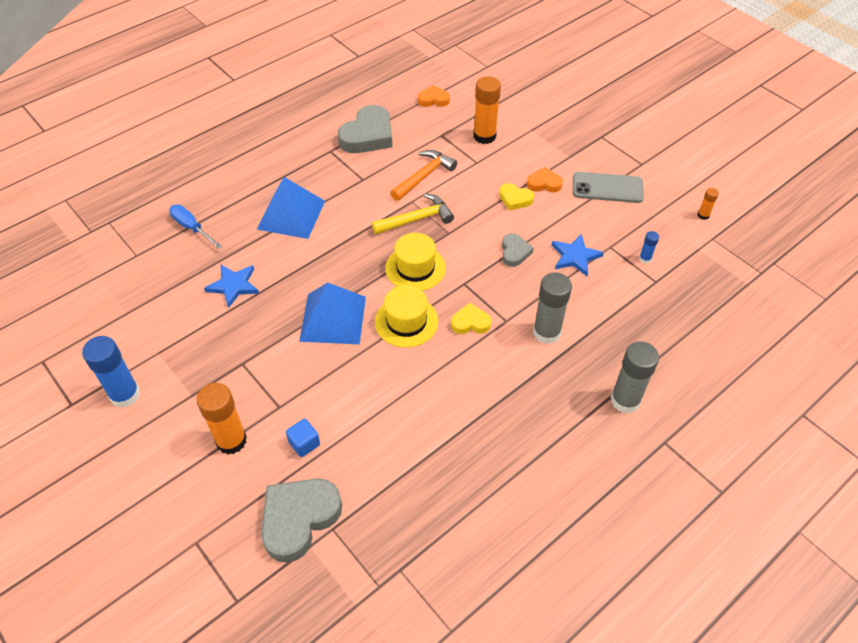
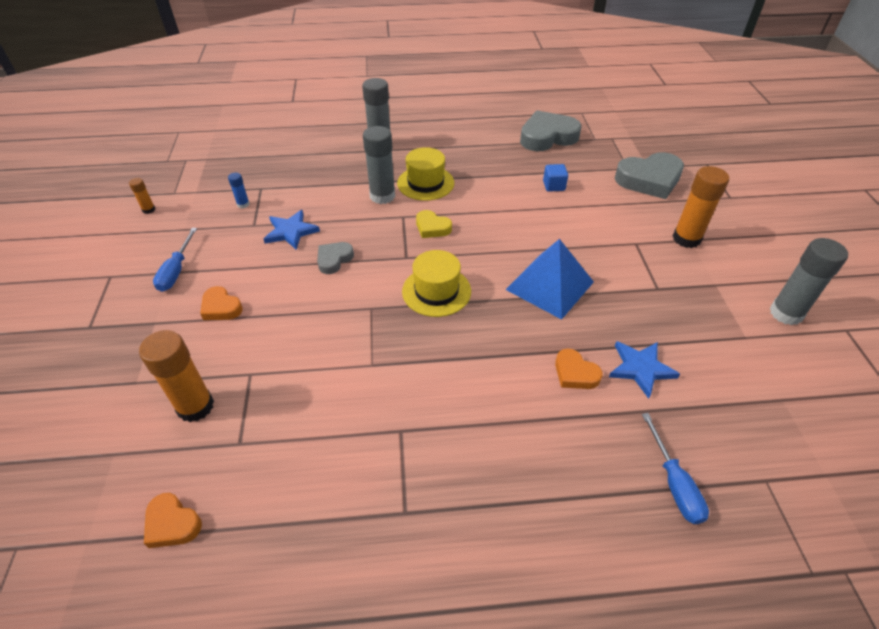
camera: 145 degrees left, 5 degrees down
blue glue stick [82,336,140,408] -> grey glue stick [770,238,848,325]
blue pyramid [257,177,325,239] -> none
blue cube [286,419,320,457] -> blue cube moved to [543,164,568,192]
grey heart [338,105,392,153] -> grey heart moved to [520,110,582,151]
yellow hammer [372,194,454,234] -> none
yellow hat [375,285,438,348] -> yellow hat moved to [397,147,454,201]
orange hammer [390,150,457,201] -> none
yellow heart [499,183,534,210] -> none
grey phone [573,172,644,203] -> blue screwdriver [153,228,197,292]
none -> orange heart [555,348,603,389]

